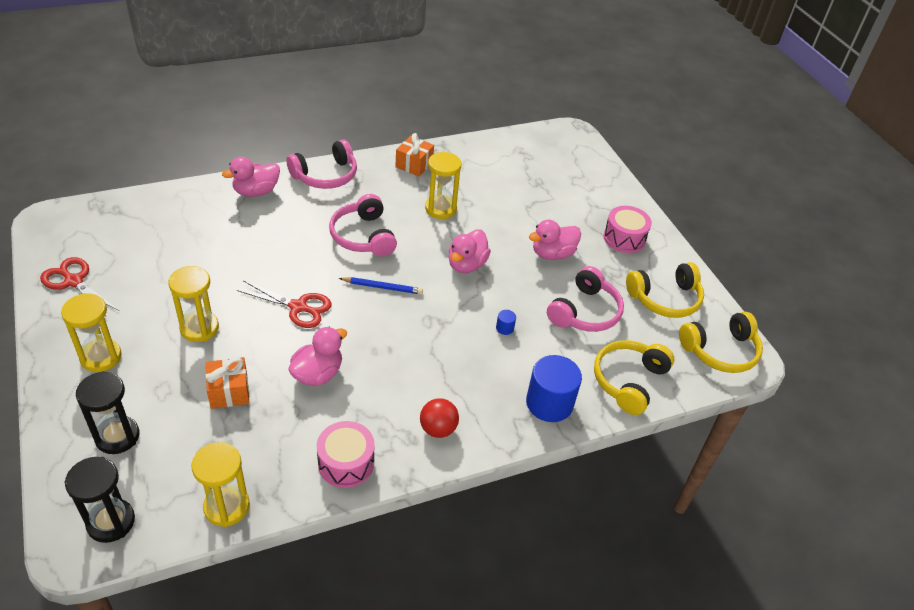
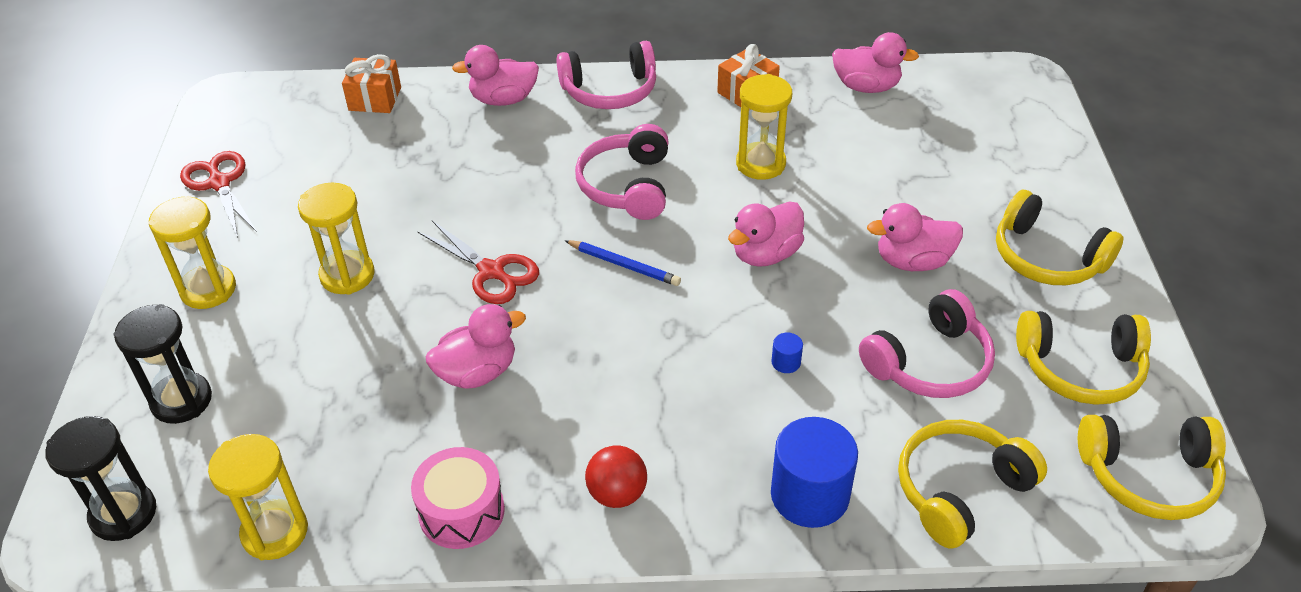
camera: 25 degrees right, 0 degrees up
orange gift [206,357,249,409] -> orange gift moved to [342,54,401,113]
pink drum [603,206,652,253] -> yellow headphones [996,190,1124,285]
none -> pink duck [832,32,919,93]

